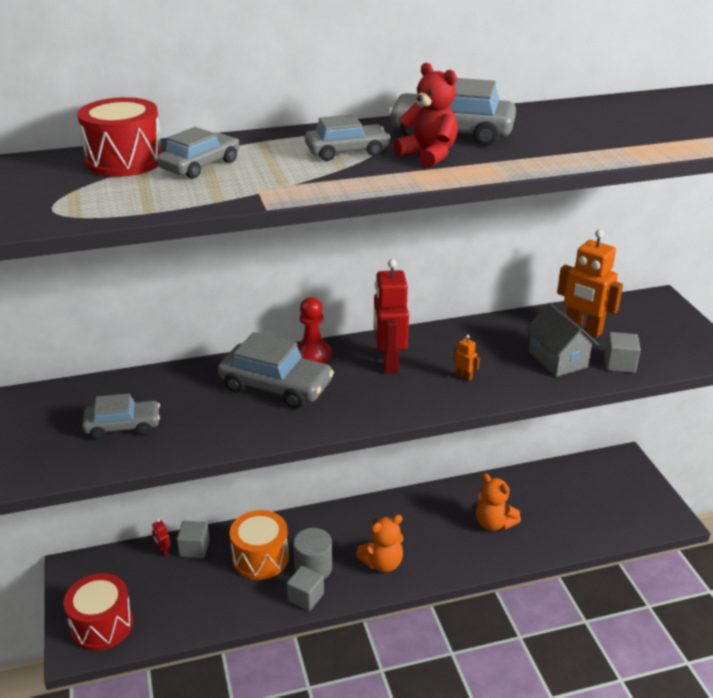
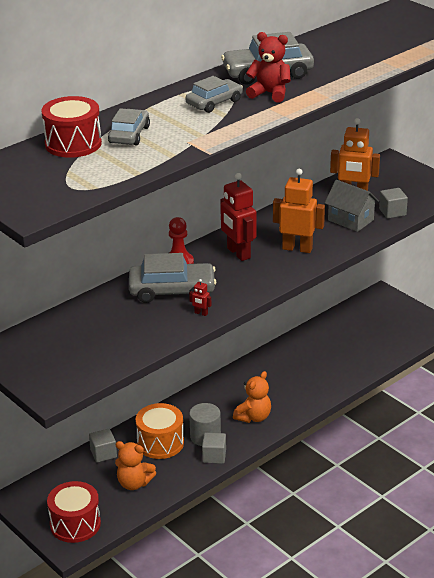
camera: 25 degrees left, 0 degrees up
grey car [82,393,160,439] -> none
red robot [152,519,171,557] -> red robot moved to [189,279,212,316]
orange robot [454,335,480,381] -> orange robot [273,169,325,253], size x2.37
orange teddy bear [476,473,521,531] -> orange teddy bear moved to [115,441,156,490]

